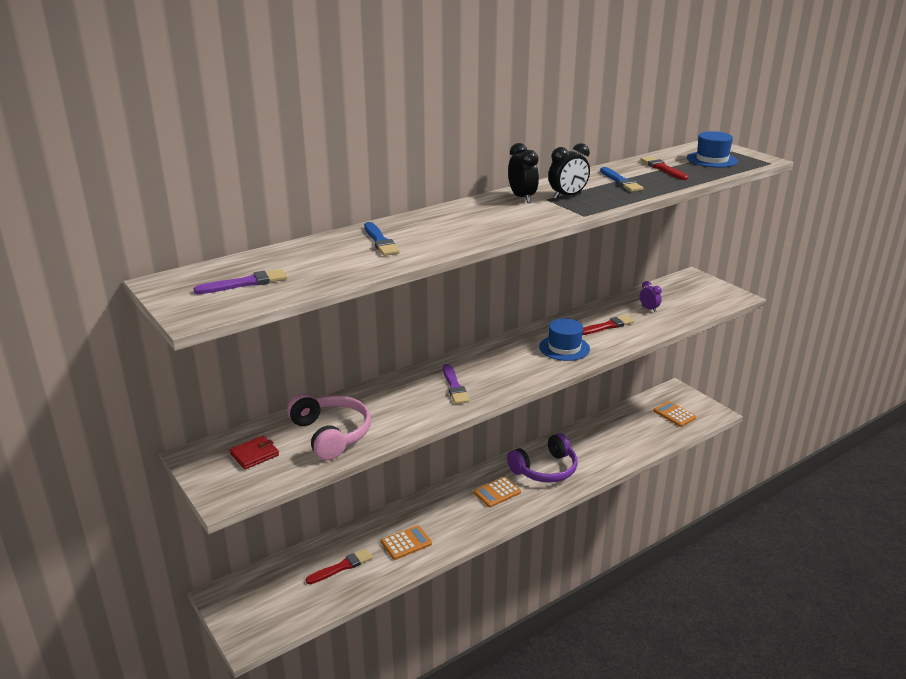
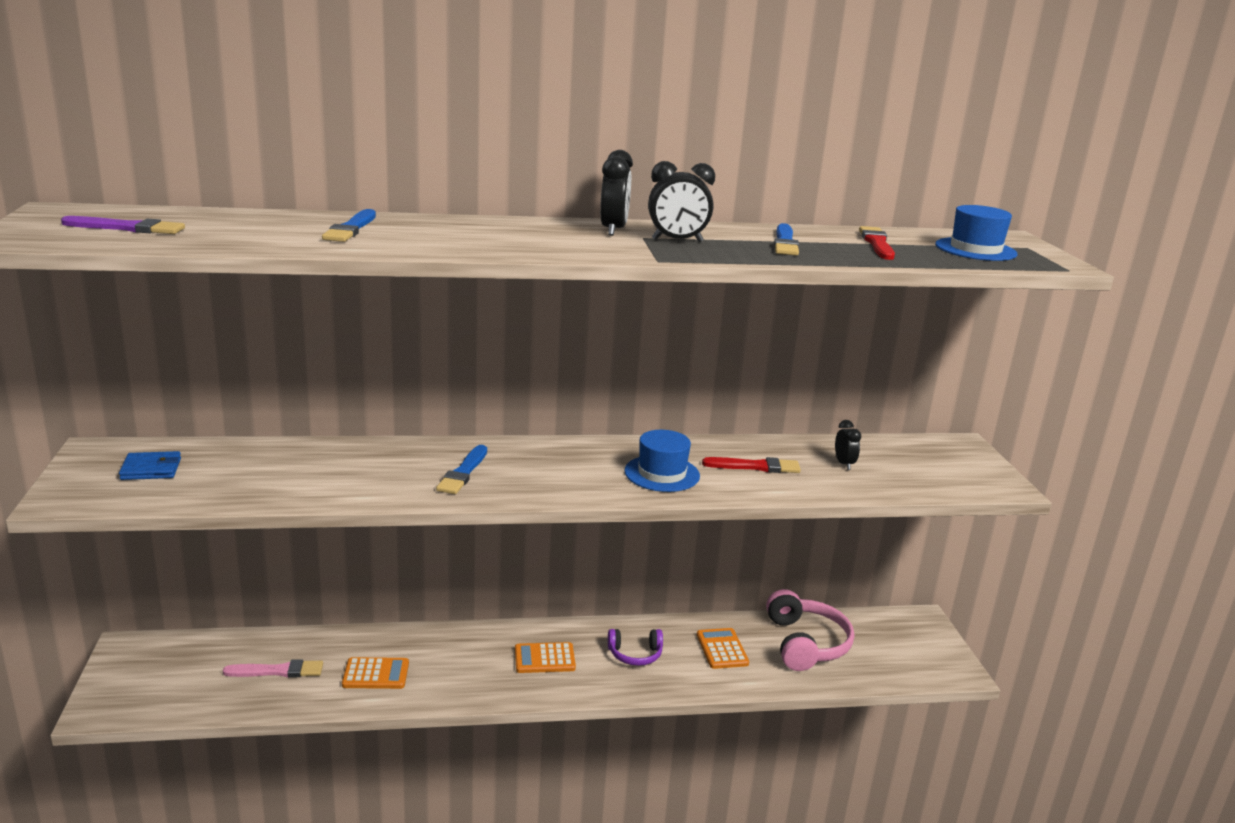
camera: 25 degrees right, 5 degrees down
red wallet [229,436,279,469] -> blue wallet [119,451,181,480]
pink headphones [287,393,371,460] -> pink headphones moved to [766,589,854,671]
red brush [305,549,373,584] -> pink brush [223,659,323,678]
purple brush [443,364,469,404] -> blue brush [436,445,487,494]
purple headphones [507,433,578,483] -> purple headphones [608,629,663,666], size x0.58
purple clock [640,281,662,312] -> black clock [835,420,861,470]
orange calculator [654,401,696,427] -> orange calculator moved to [697,628,749,669]

